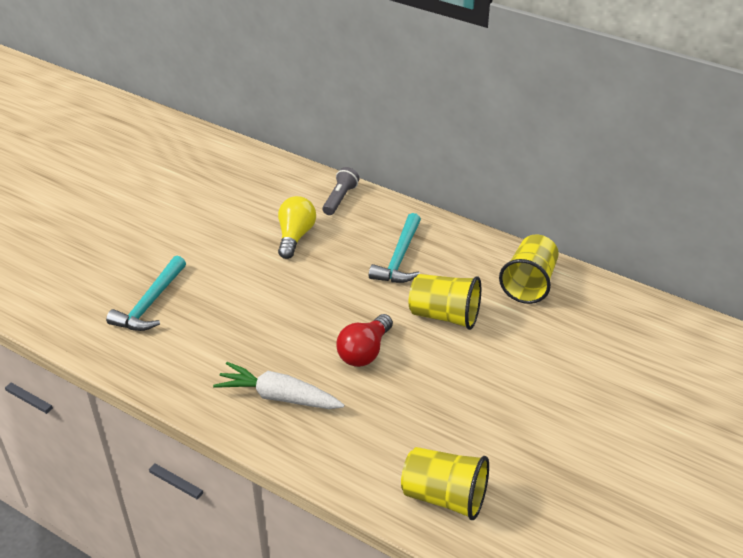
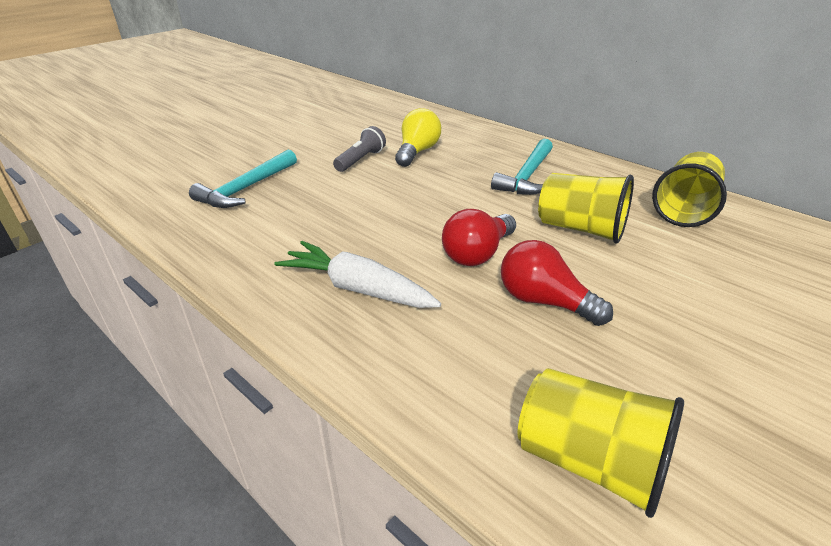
camera: 10 degrees right, 5 degrees down
grey flashlight [322,167,360,215] -> grey flashlight moved to [333,126,386,172]
none -> red light bulb [501,240,613,326]

